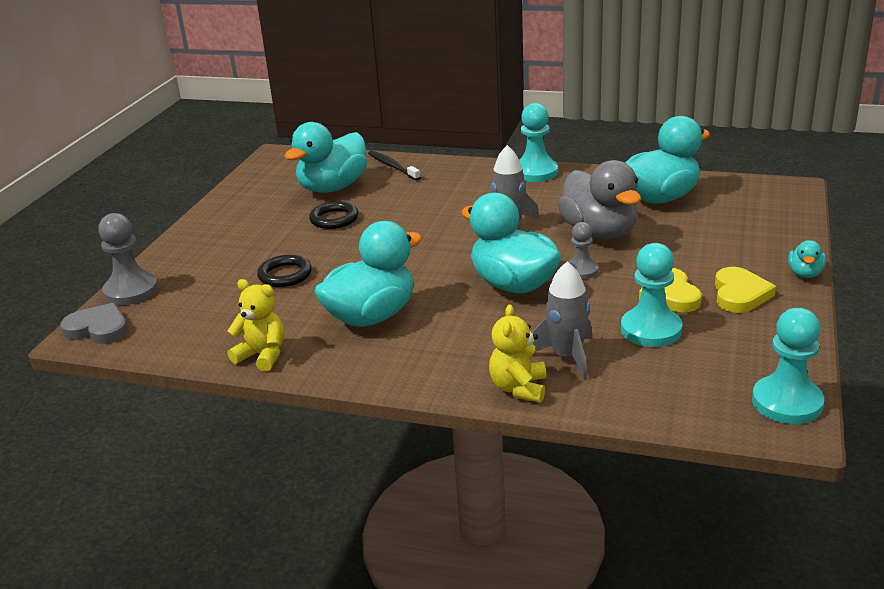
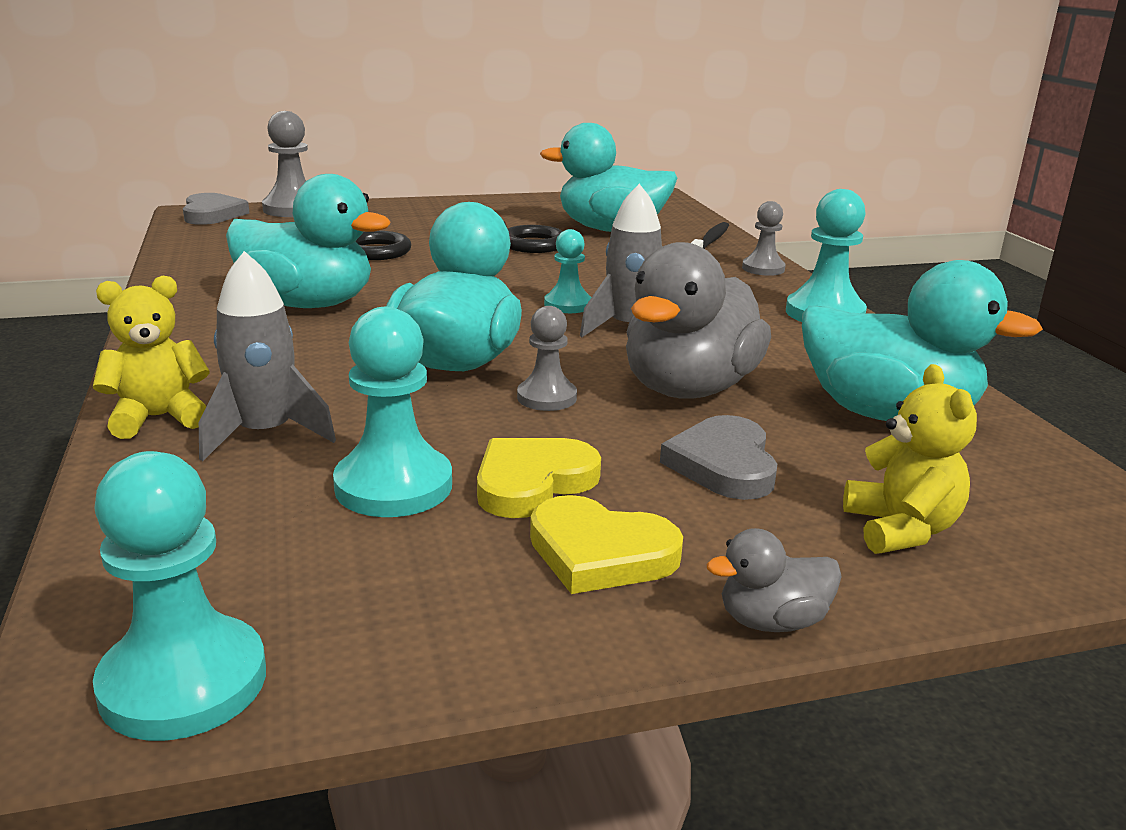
camera: 55 degrees right, 5 degrees down
yellow teddy bear [227,279,284,372] -> yellow teddy bear moved to [843,364,977,554]
yellow heart [715,267,776,313] -> yellow heart turned 45 degrees clockwise [530,495,683,594]
turquoise duck [788,240,826,278] -> grey duck [707,528,842,632]
none -> turquoise pawn [544,229,592,313]
none -> grey heart [660,415,777,500]
none -> grey pawn [742,201,786,276]

